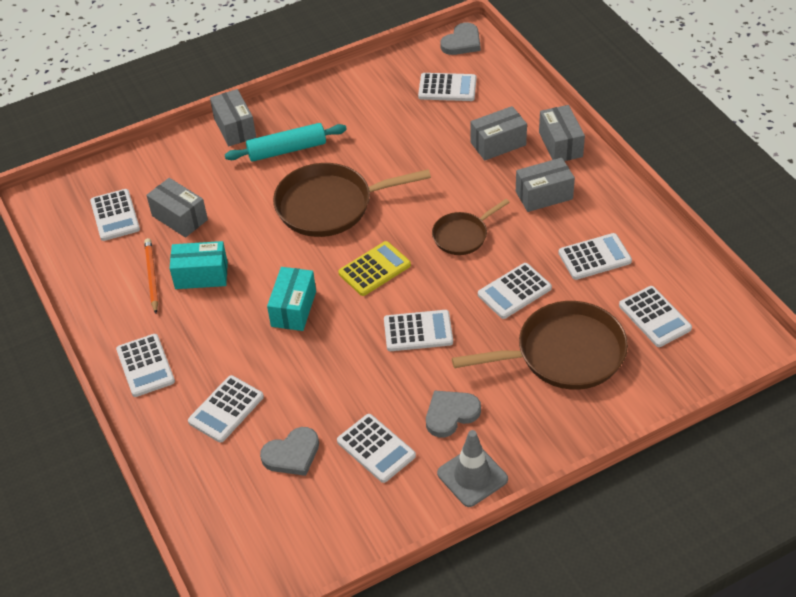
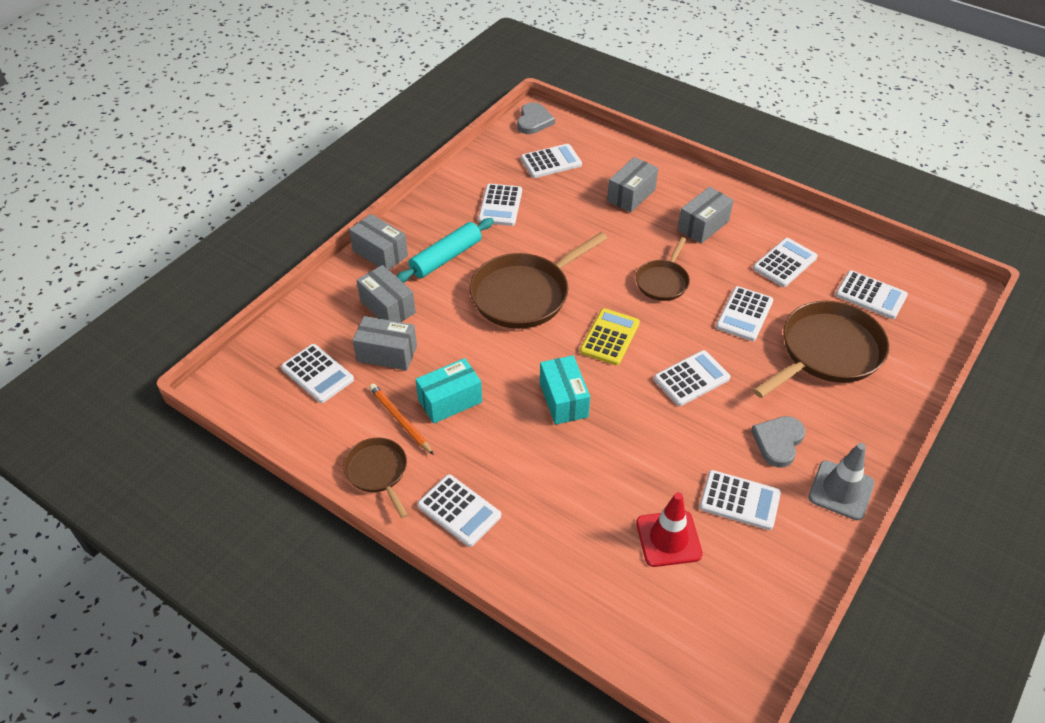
camera: 30 degrees left, 0 degrees up
white calculator [188,375,264,443] -> white calculator moved to [478,184,522,226]
grey heart [260,427,319,476] -> red traffic cone [636,492,703,567]
grey box [539,105,585,161] -> grey box moved to [357,265,416,322]
none -> brown pan [343,438,408,518]

